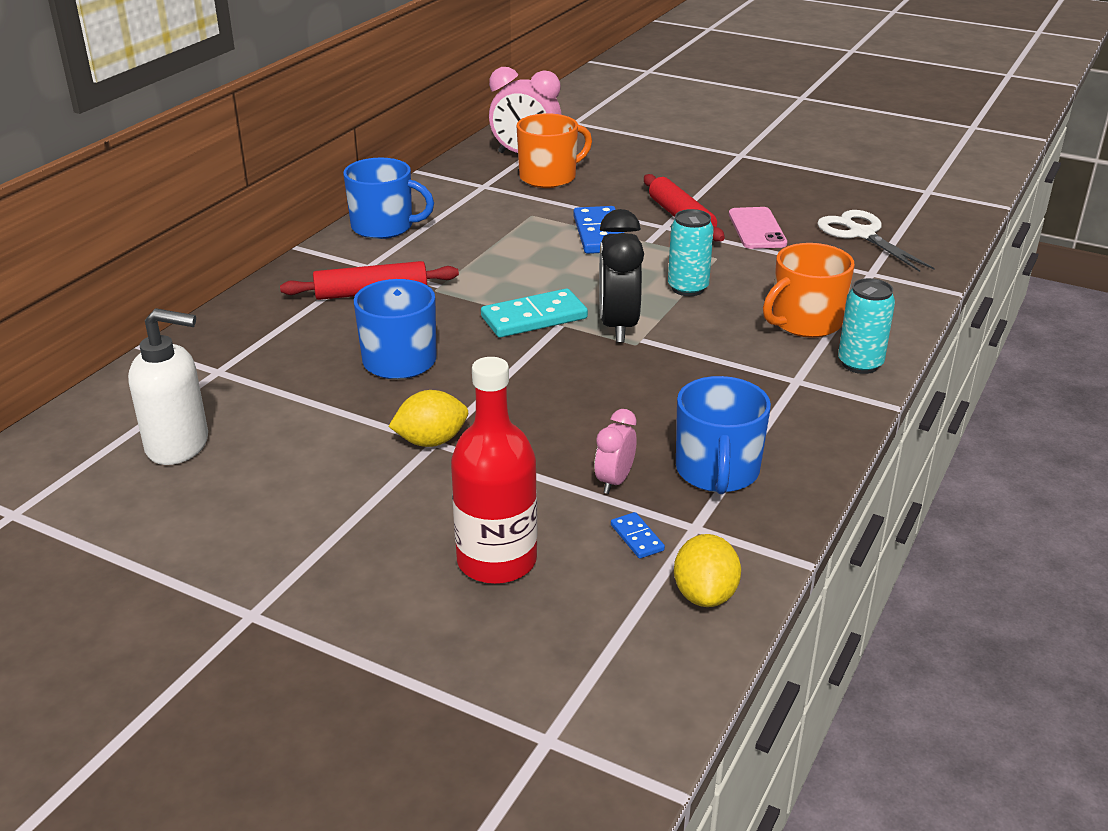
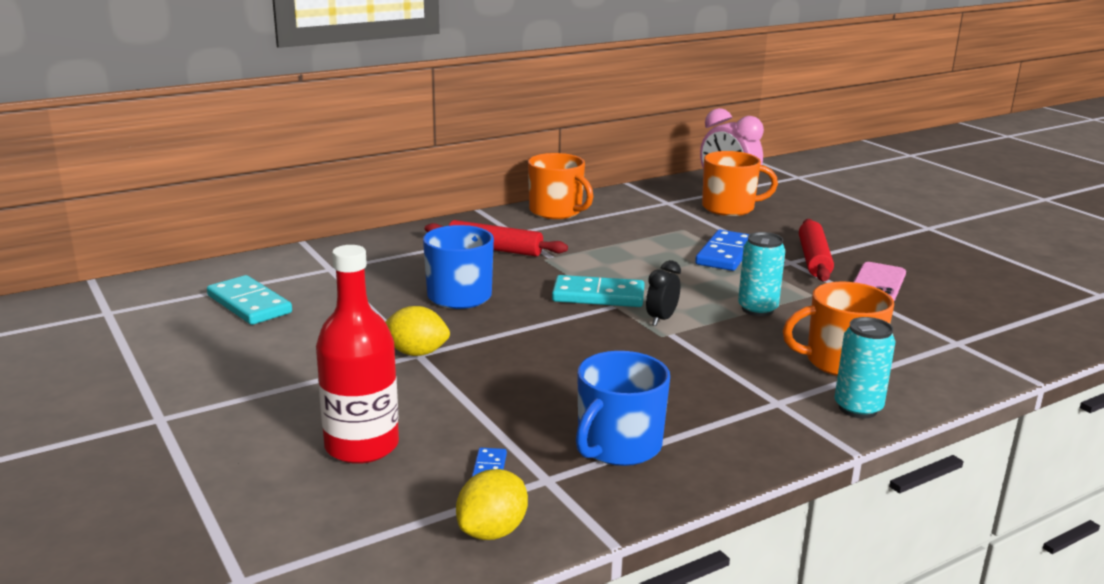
camera: 30 degrees right, 10 degrees down
white soap dispenser [128,308,208,465] -> turquoise domino [207,275,292,325]
blue mug [343,157,434,239] -> orange mug [528,153,594,219]
pink clock [594,409,637,494] -> none
black clock [599,209,644,343] -> black clock [646,260,681,326], size x0.54
white scissors [817,210,935,272] -> none

